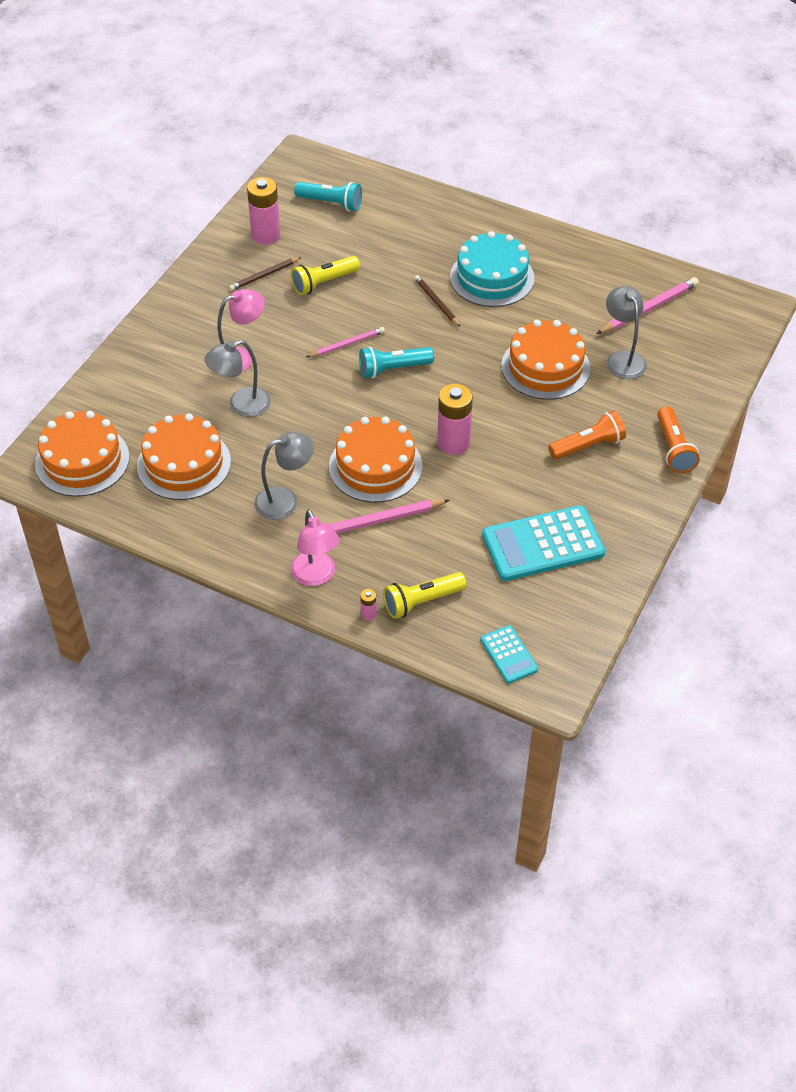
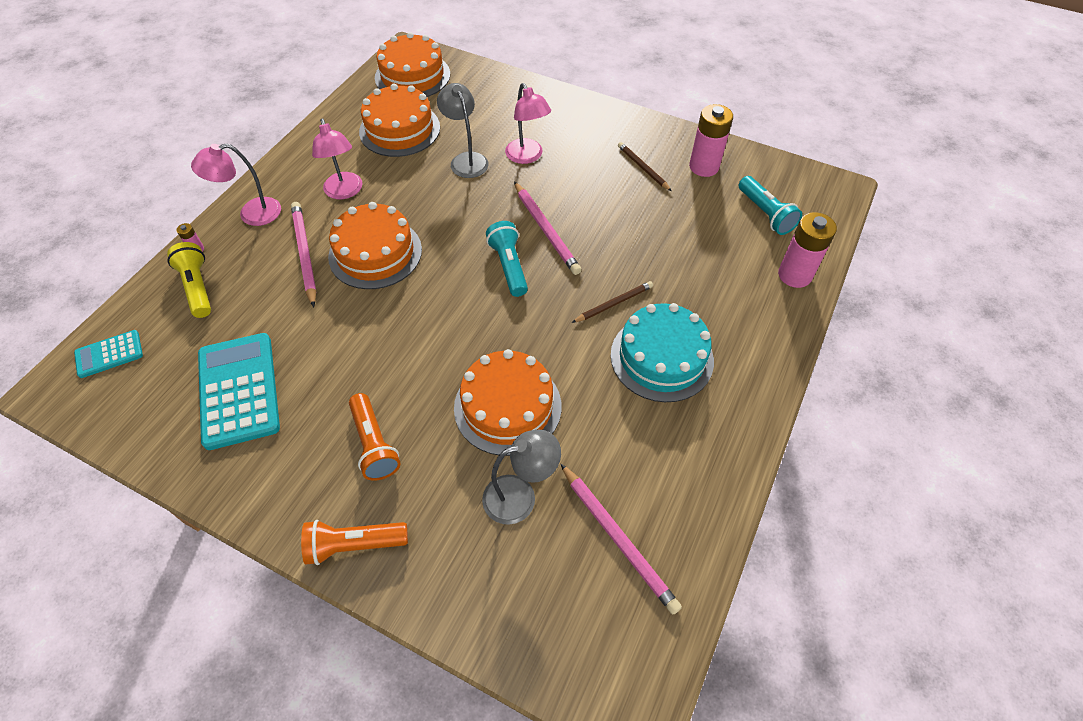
camera: 90 degrees right, 5 degrees up
grey lamp [254,432,314,520] -> pink lamp [312,118,362,199]
yellow flashlight [291,256,360,295] -> none
turquoise flashlight [294,182,362,211] -> turquoise flashlight turned 45 degrees counterclockwise [738,176,802,235]
pink pencil [307,327,385,357] -> pink pencil [514,182,582,275], size x1.56
pink battery [437,384,473,455] -> pink battery moved to [778,212,837,288]

